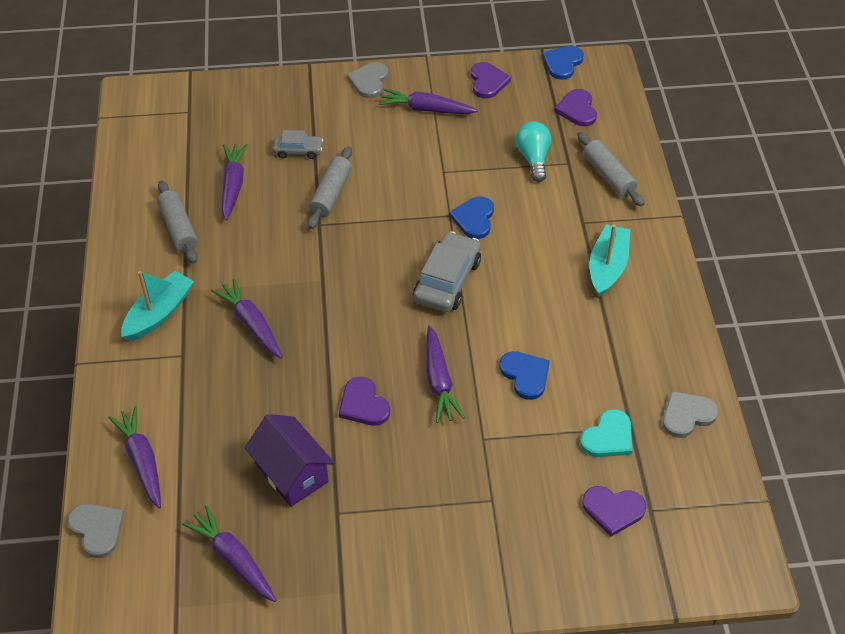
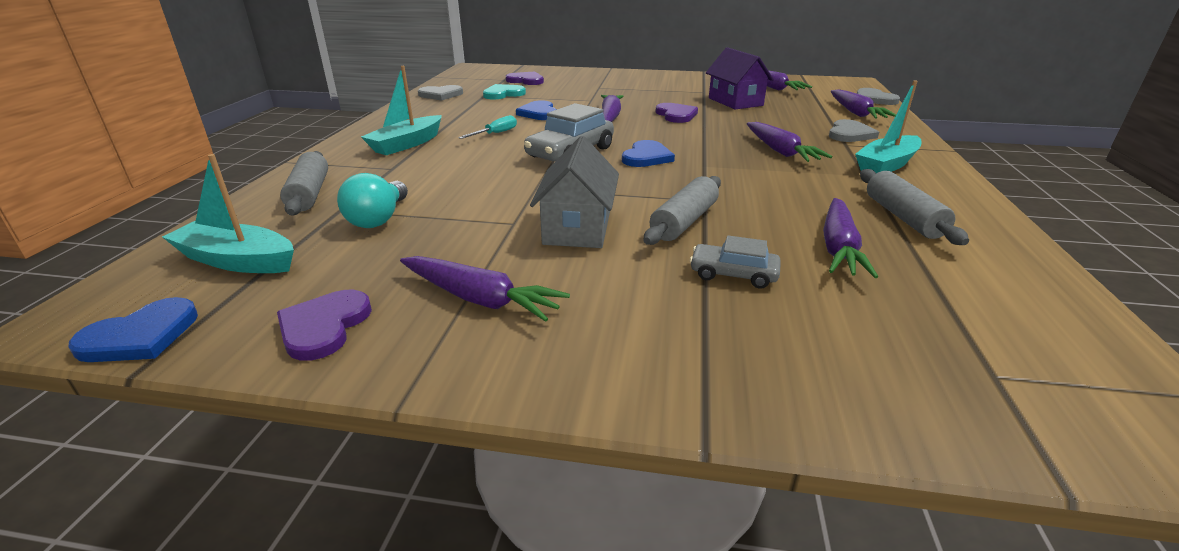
camera: 165 degrees left, 20 degrees down
grey heart [347,62,388,98] -> grey heart moved to [829,119,879,142]
blue heart [449,196,494,239] -> blue heart moved to [622,140,675,167]
purple heart [554,89,597,126] -> turquoise boat [162,154,294,273]
none -> turquoise screwdriver [458,115,517,139]
none -> grey house [530,136,619,248]

